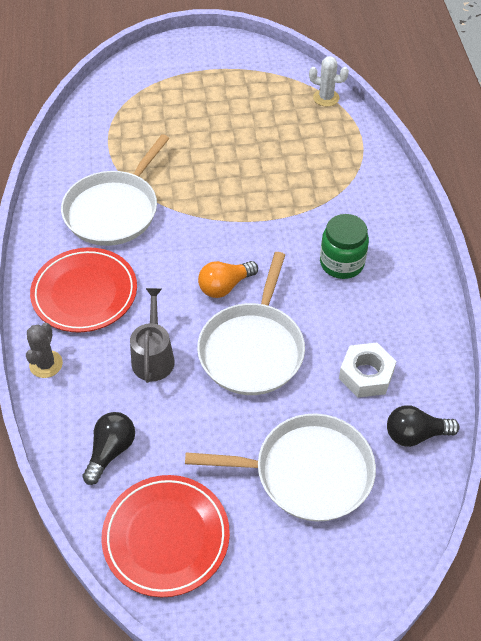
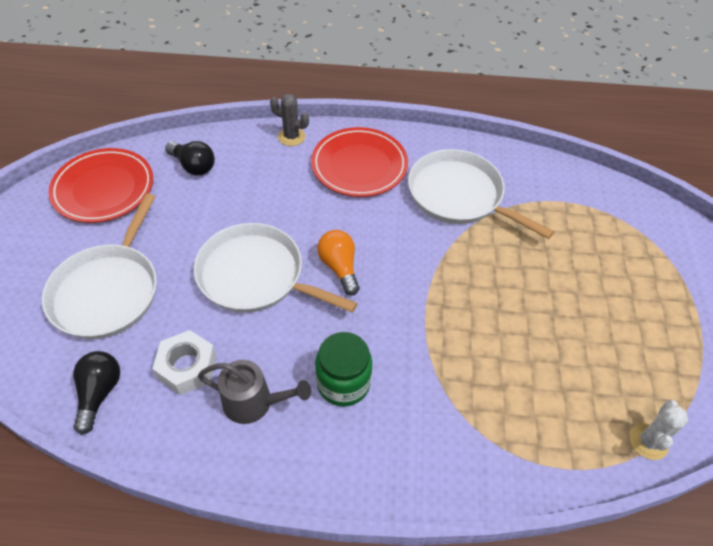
camera: 100 degrees right, 0 degrees up
grey watering can [130,288,175,383] -> grey watering can moved to [198,360,311,424]

